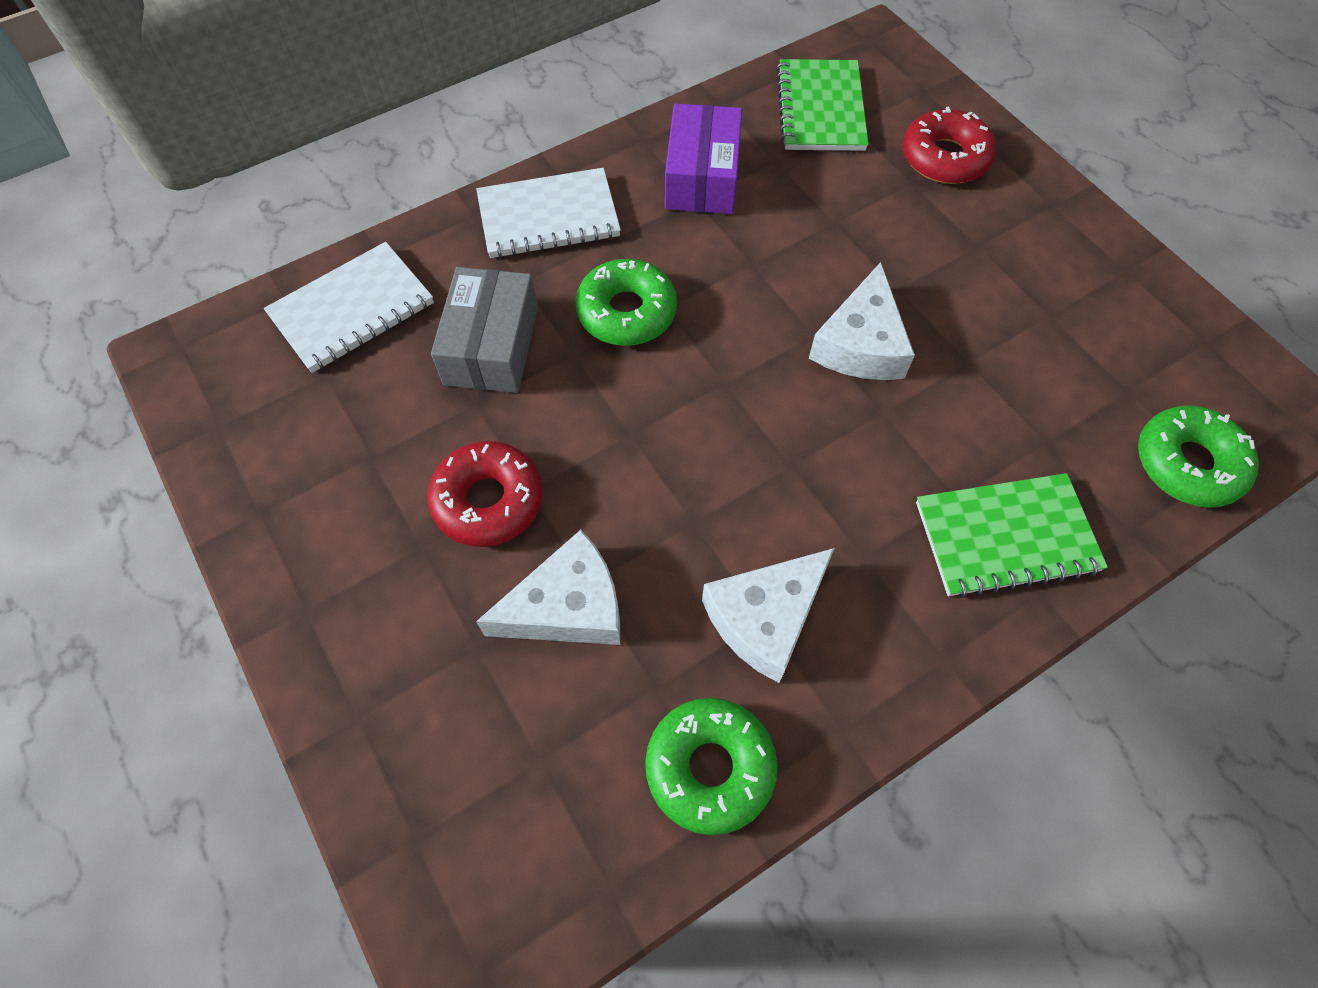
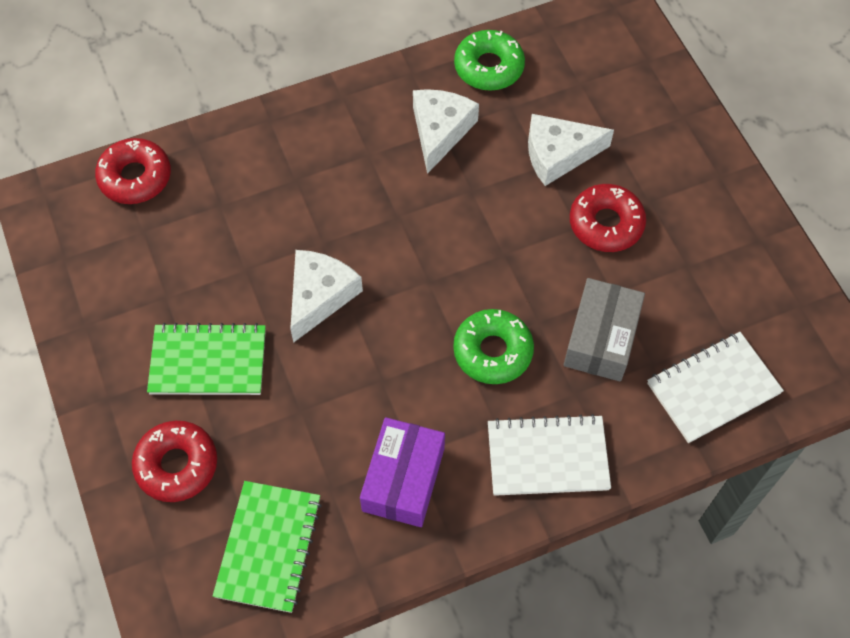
camera: 170 degrees left, 0 degrees up
white cheese [702,548,835,683] -> white cheese turned 45 degrees counterclockwise [413,89,479,174]
green notebook [916,473,1108,598] -> green notebook moved to [147,323,266,395]
green donut [1138,405,1259,508] -> red donut [95,138,171,204]

